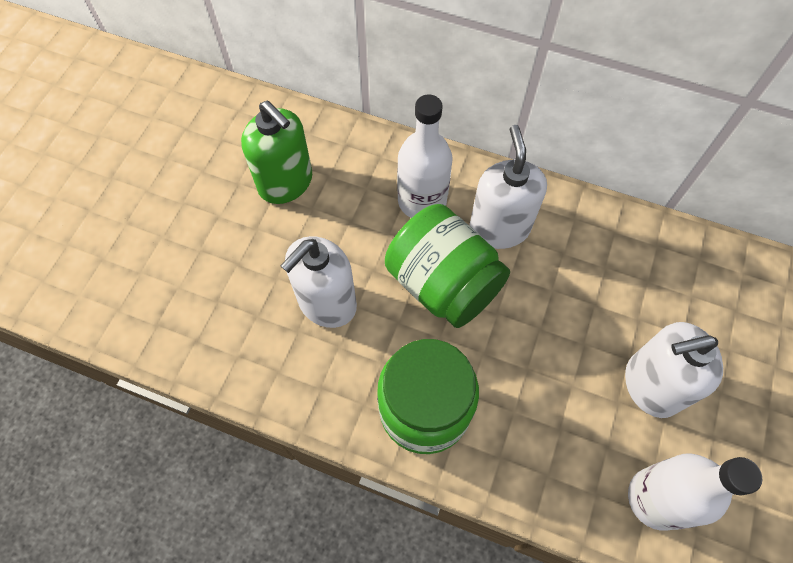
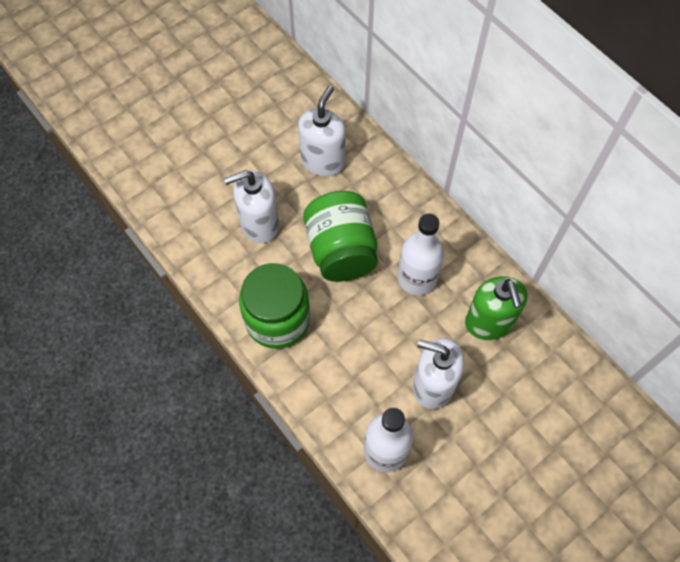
camera: 30 degrees right, 0 degrees up
green soap dispenser [241,101,312,204] -> green soap dispenser moved to [465,276,528,340]
white bottle [397,95,453,218] -> white bottle moved to [398,214,444,295]
white soap dispenser [470,125,547,249] -> white soap dispenser moved to [298,85,345,176]

